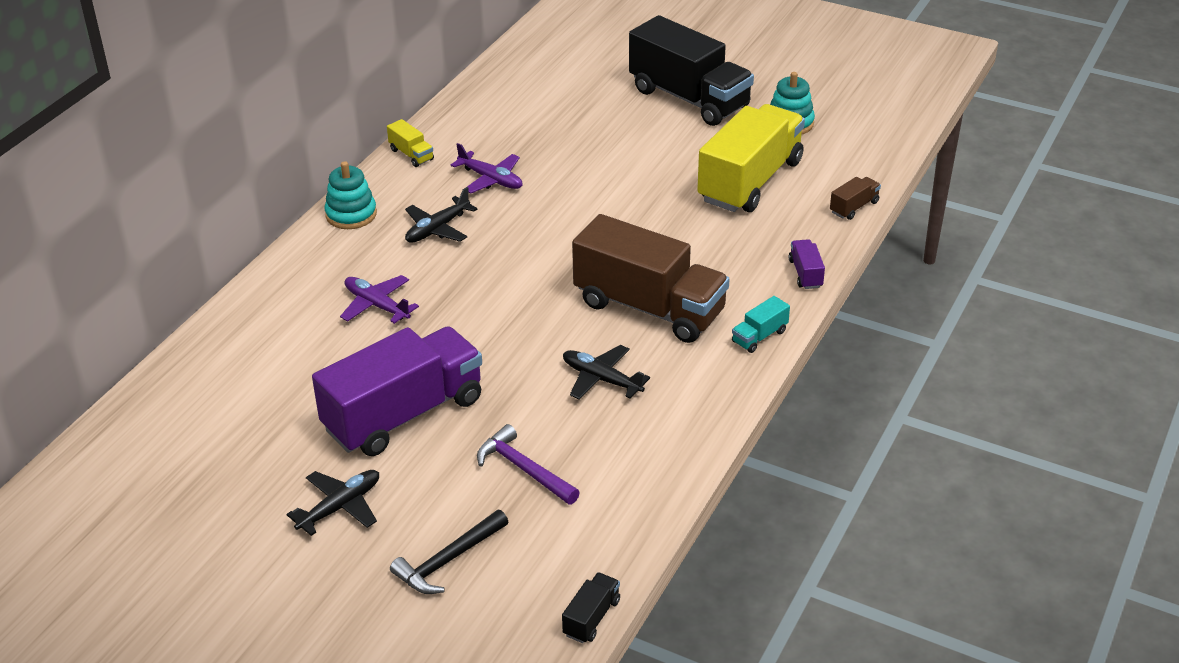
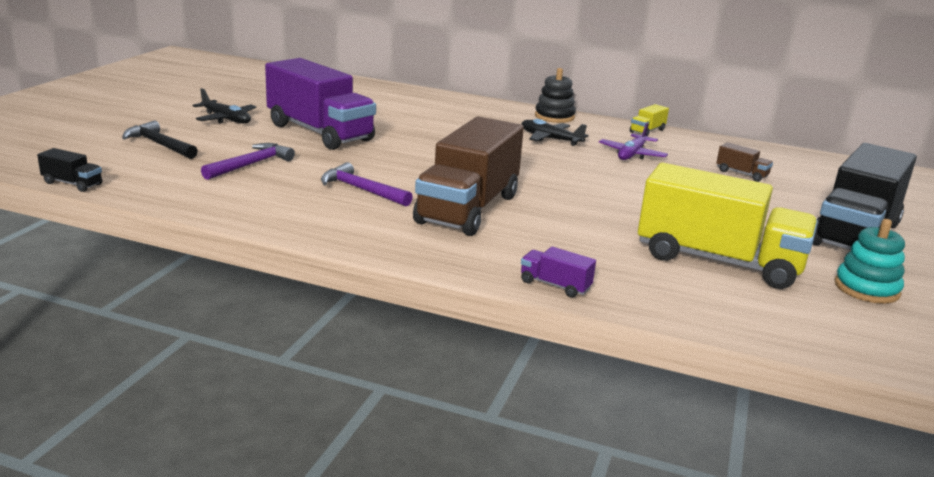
camera: 80 degrees right, 15 degrees down
turquoise stacking toy [324,161,377,229] -> black stacking toy [535,68,576,123]
purple plane [340,275,419,324] -> none
black plane [563,345,650,400] -> purple hammer [321,162,413,206]
turquoise truck [732,296,790,353] -> none
purple truck [789,239,825,289] -> purple truck turned 135 degrees counterclockwise [521,247,596,298]
brown truck [830,177,881,220] -> brown truck moved to [716,142,773,182]

